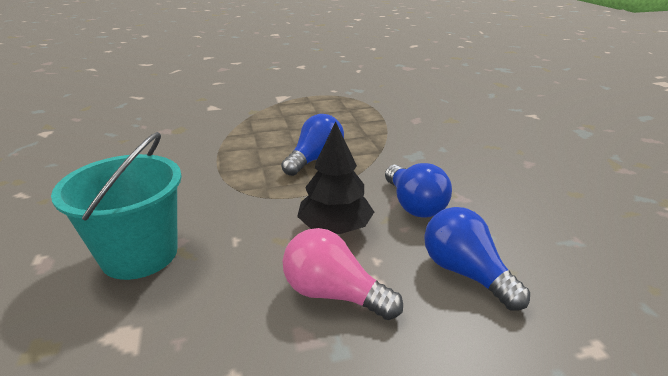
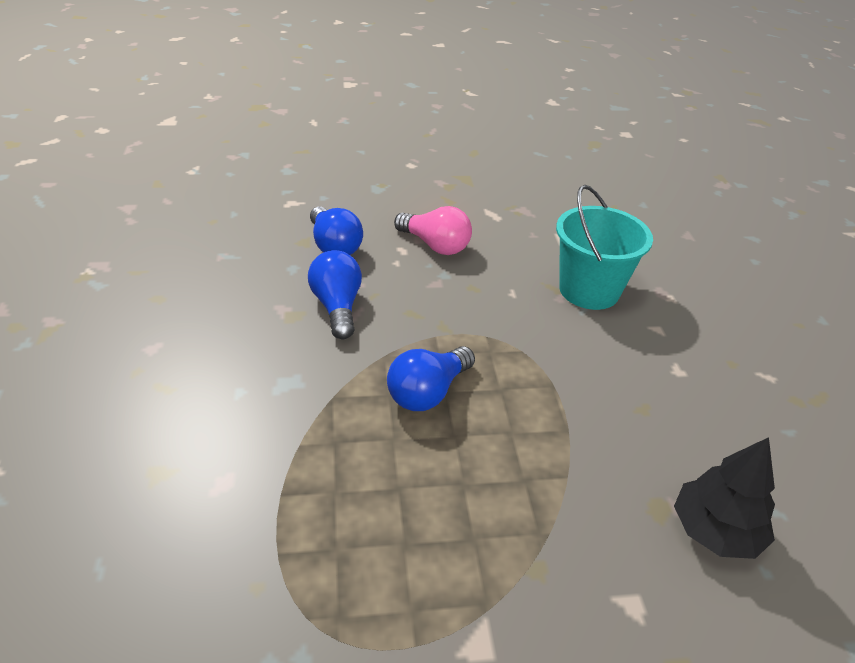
camera: 175 degrees left, 10 degrees up
black tree [297,122,374,234] -> black tree moved to [674,437,775,559]

